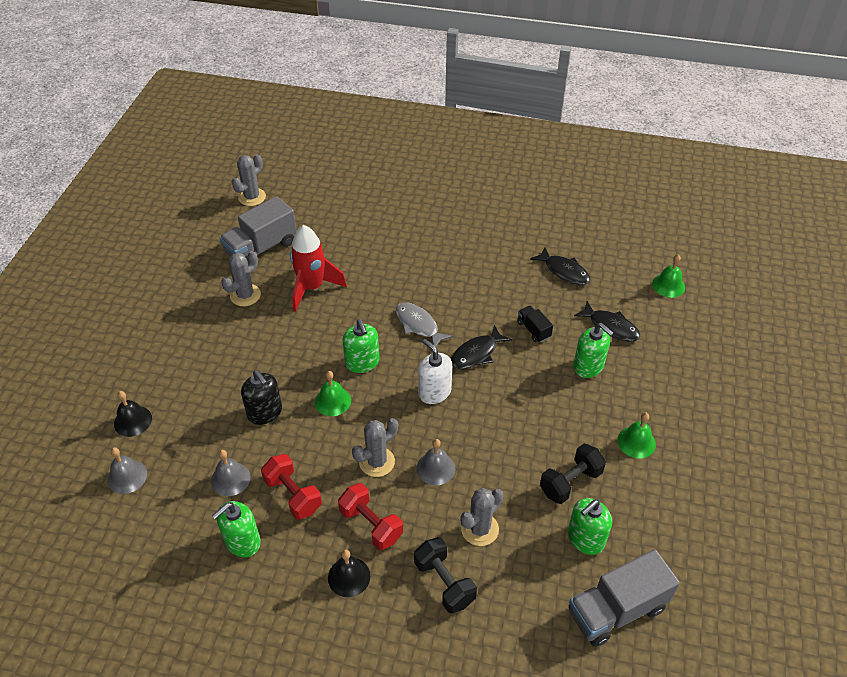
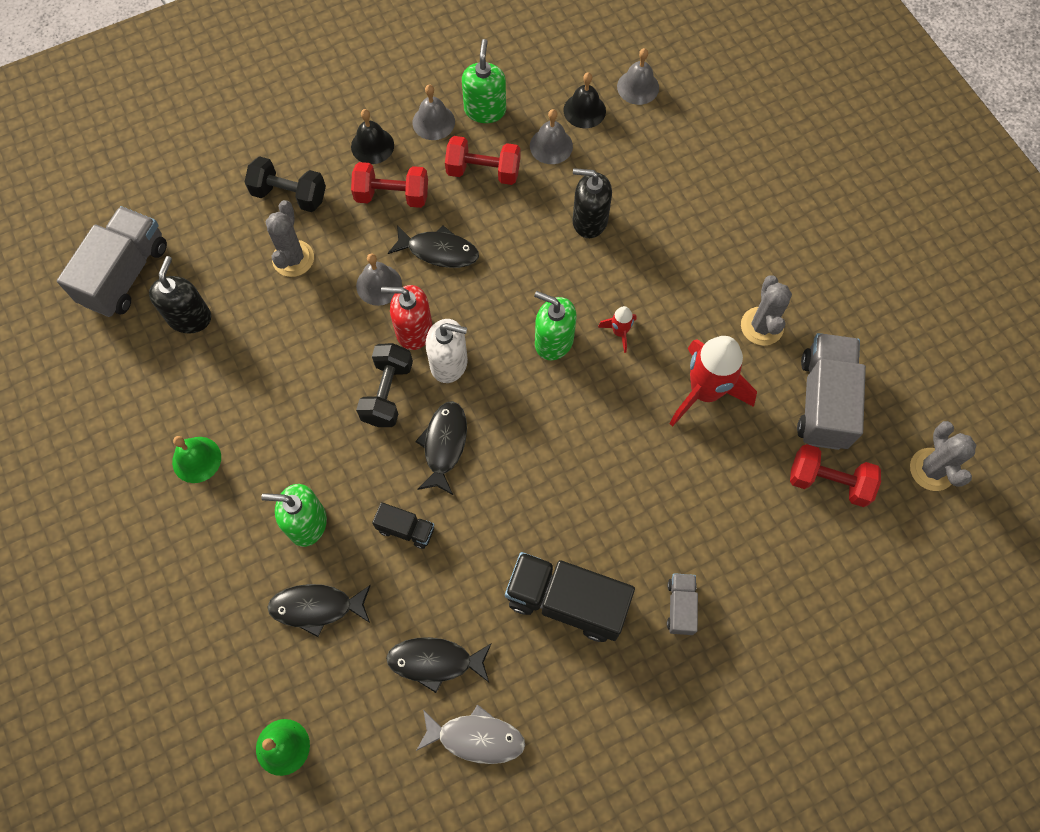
camera: 140 degrees right, 20 degrees up
black bell [114,391,152,437] -> black bell moved to [563,72,606,128]
green bell [315,371,351,416] -> none
grey cactus [352,418,398,477] -> black fish [388,225,479,268]
grey fish [396,303,453,346] -> grey fish moved to [416,704,525,764]
black dumbbell [540,444,606,504] -> black dumbbell moved to [356,343,413,427]
green soap dispenser [568,498,612,555] -> black soap dispenser [149,256,211,334]
none -> red soap dispenser [381,285,433,350]
none -> grey bell [412,85,455,140]
none -> black truck [505,552,635,642]
none -> red rocket [598,306,636,353]
none -> grey truck [667,573,698,635]
none -> red dumbbell [790,444,881,507]

